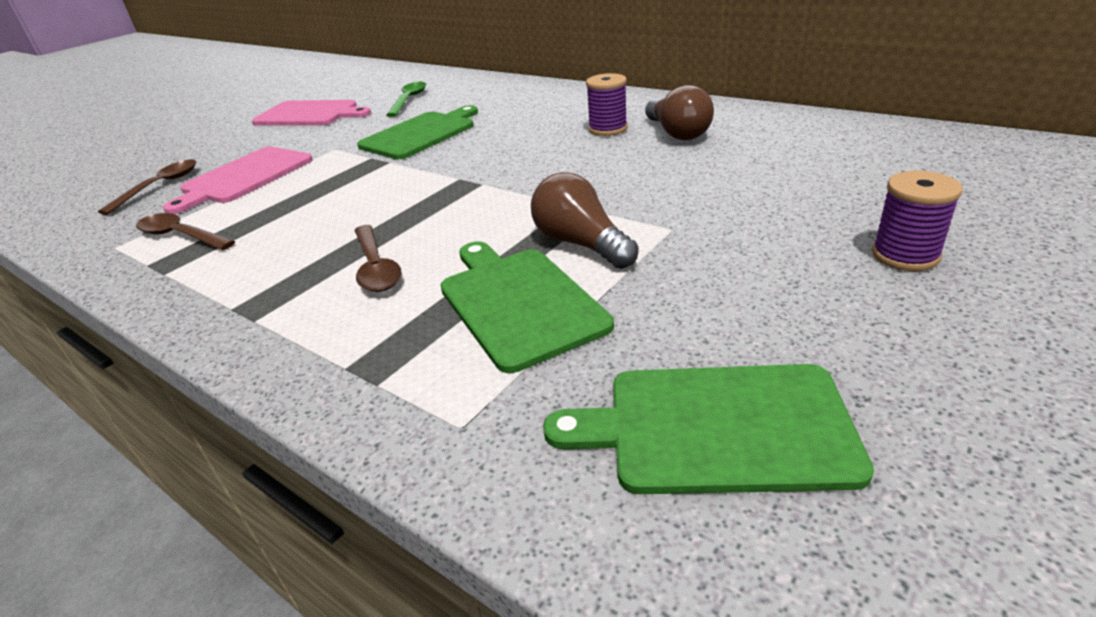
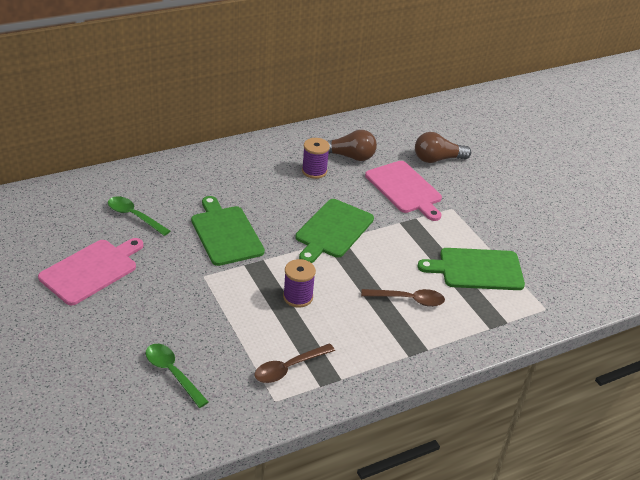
camera: 70 degrees left, 5 degrees up
brown spoon [98,159,196,215] -> green spoon [146,344,208,408]
pink cutting board [163,147,313,214] -> pink cutting board moved to [365,161,442,221]
brown light bulb [531,172,639,269] -> brown light bulb moved to [415,132,471,163]
green cutting board [543,364,874,494] -> green cutting board moved to [296,199,374,263]
purple spool [872,171,963,271] -> purple spool moved to [283,259,316,308]

